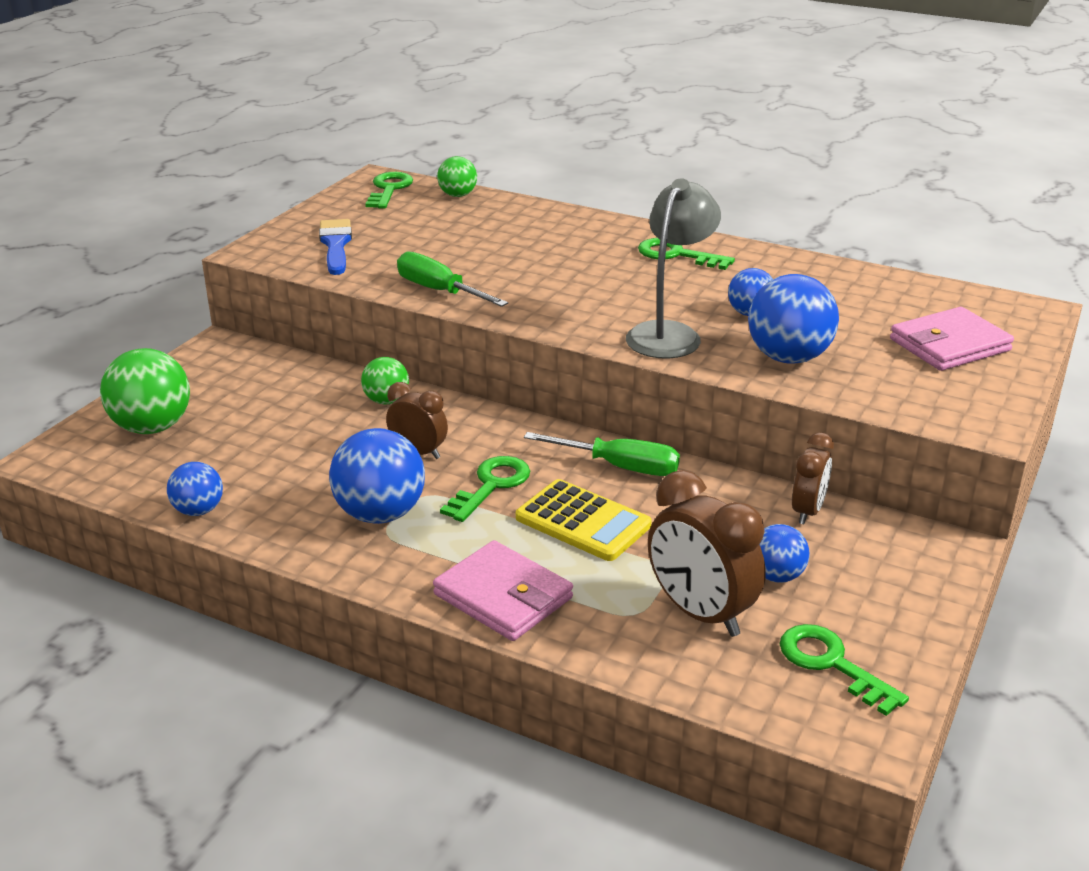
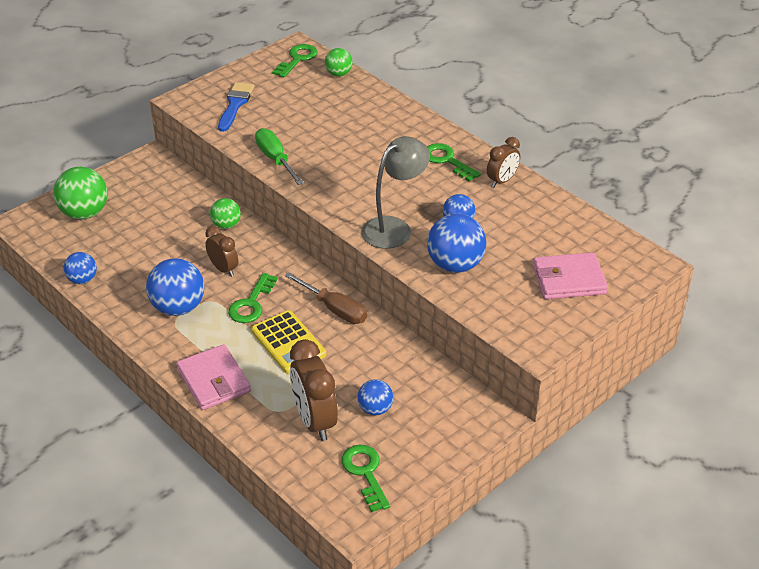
camera: 20 degrees right, 10 degrees up
green key [440,456,530,522] -> green key turned 150 degrees clockwise [228,273,278,323]
green screwdriver [524,432,680,476] -> brown screwdriver [285,272,367,324]
brown clock [792,432,834,524] -> brown clock moved to [487,137,520,187]

